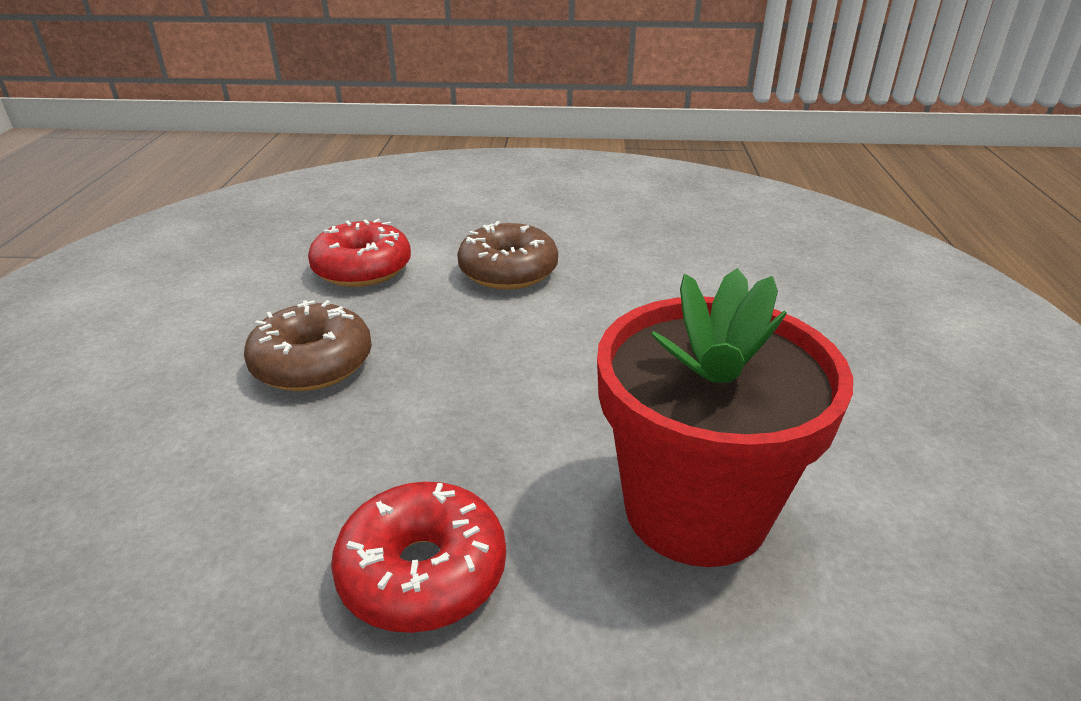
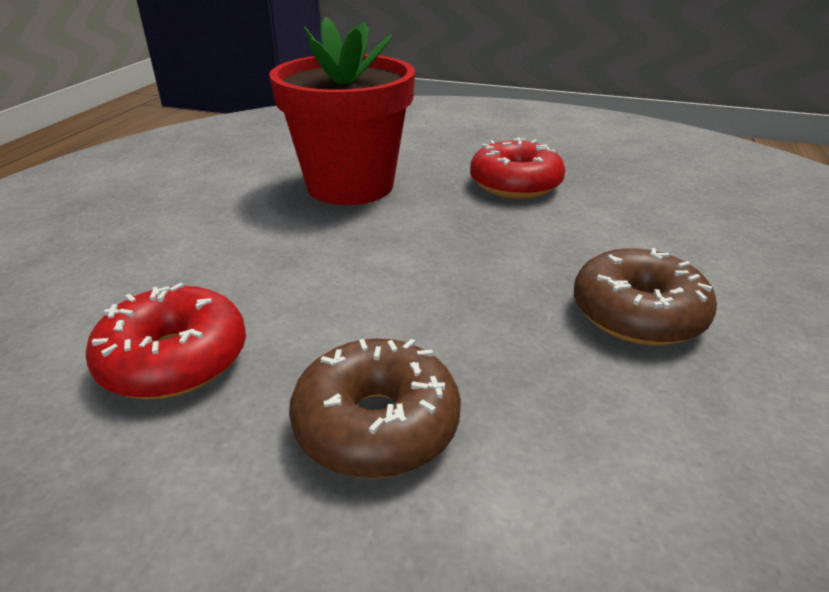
camera: 165 degrees left, 0 degrees up
red donut [308,218,411,287] -> red donut moved to [85,283,246,399]

